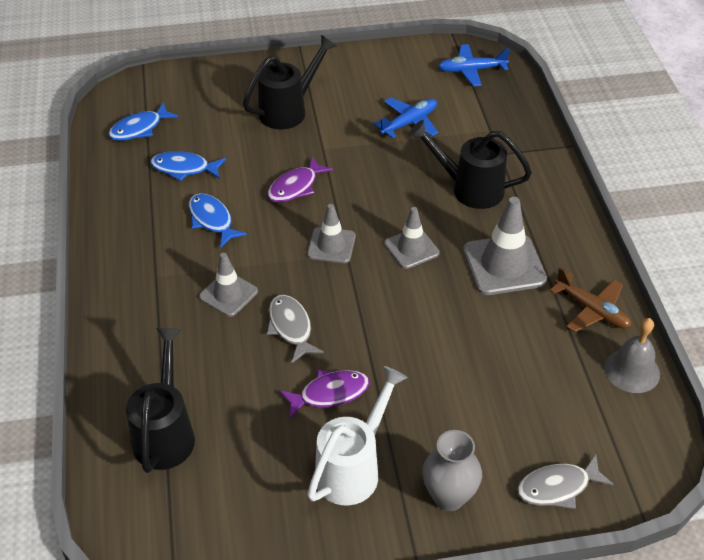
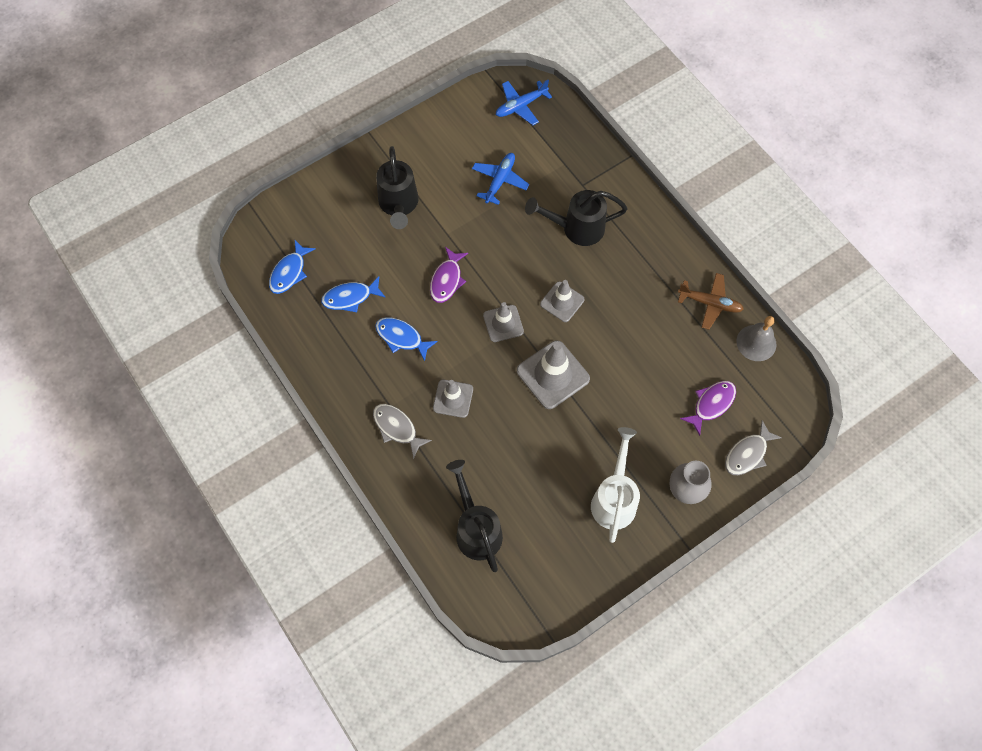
camera: 25 degrees left, 20 degrees up
black watering can [243,35,337,129] -> black watering can turned 150 degrees clockwise [376,146,419,229]
grey fish [267,295,324,363] -> grey fish moved to [373,404,432,459]
purple fish [279,370,370,419] -> purple fish moved to [680,381,736,436]
grey traffic cone [463,197,547,295] -> grey traffic cone moved to [517,340,590,409]

